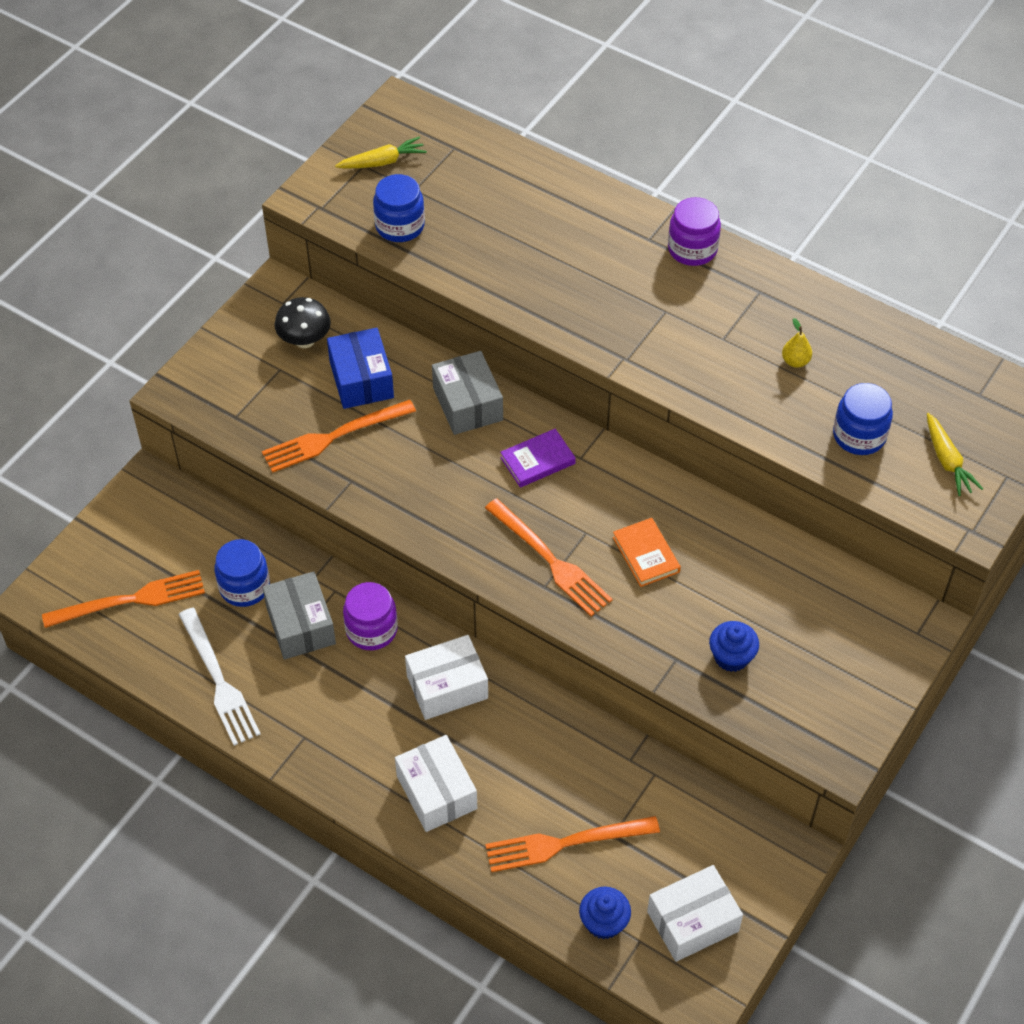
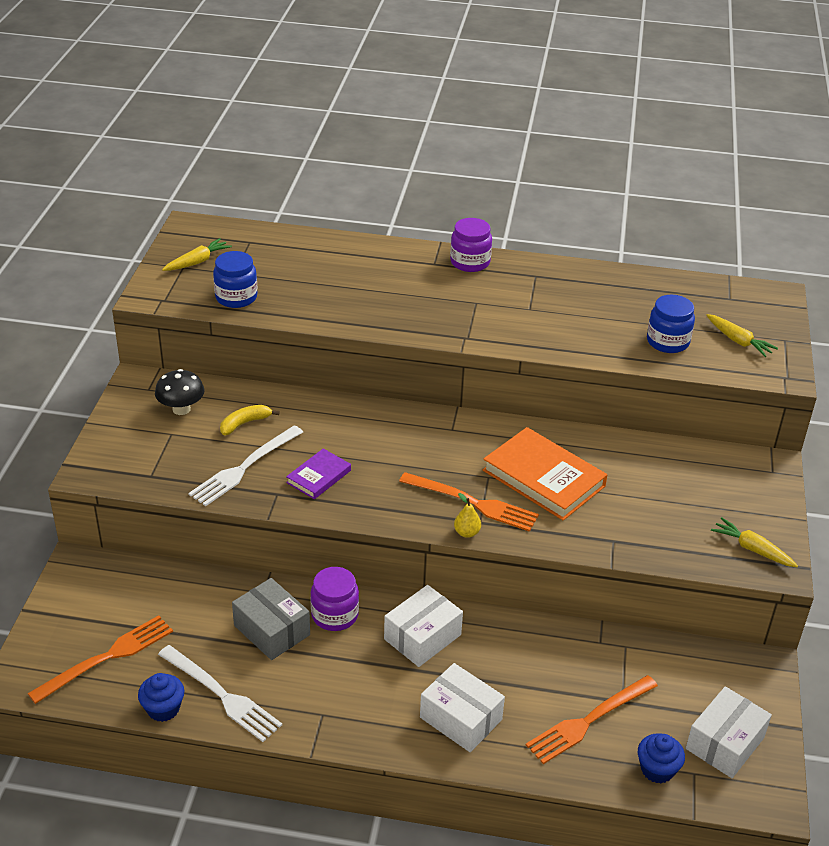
camera: 25 degrees left, 15 degrees down
blue jar [214,539,270,607] -> none
orange fork [262,400,416,473] -> white fork [188,425,303,506]
blue box [327,328,394,409] -> yellow banana [220,405,280,435]
grey box [432,351,503,435] -> none
purple book [500,429,576,488] -> purple book moved to [286,448,351,499]
orange book [613,518,681,587] -> orange book [483,427,607,521], size x1.86
blue cupcake [709,621,759,672] -> blue cupcake moved to [138,673,184,722]
yellow pear [782,318,812,368] -> yellow pear moved to [454,493,481,538]
none -> yellow carrot [711,517,798,567]

